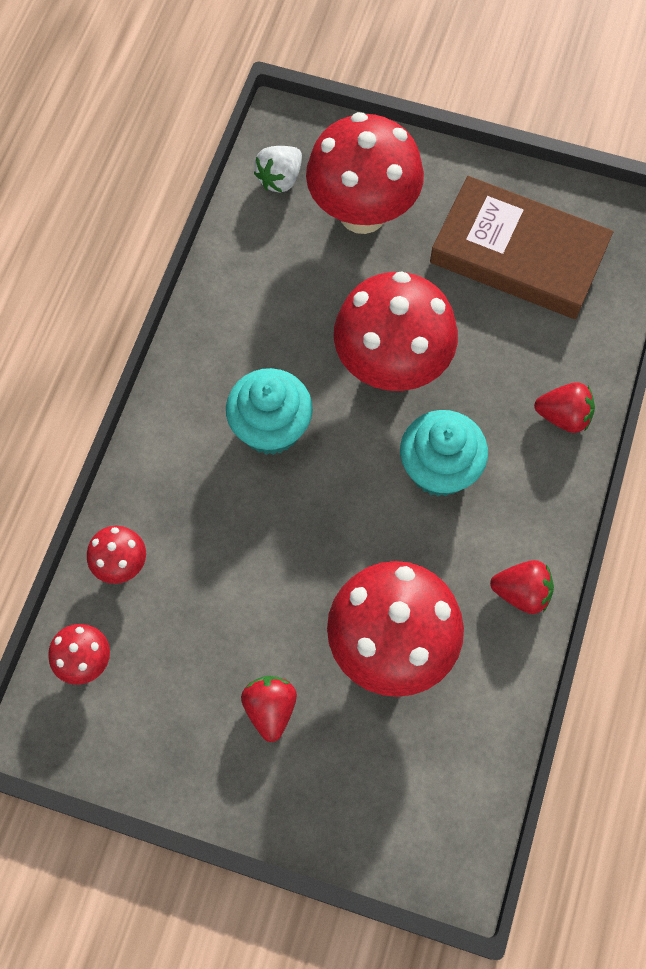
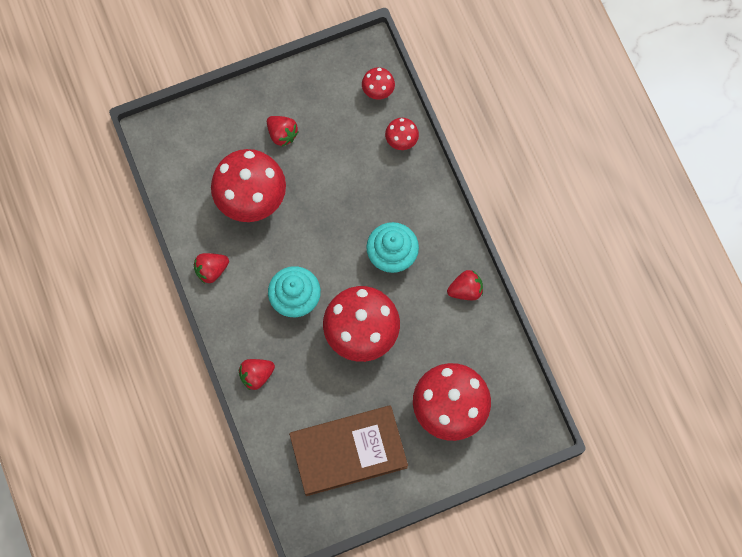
camera: 140 degrees right, 5 degrees up
white strawberry [254,146,302,193] -> none
none -> red strawberry [447,270,483,300]

